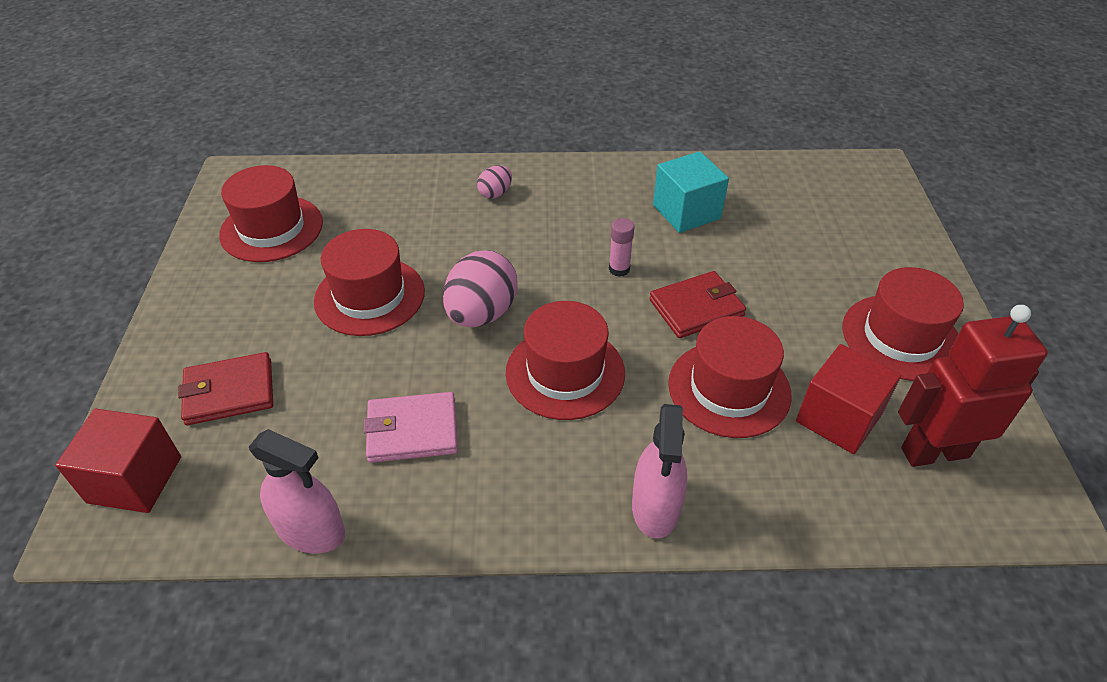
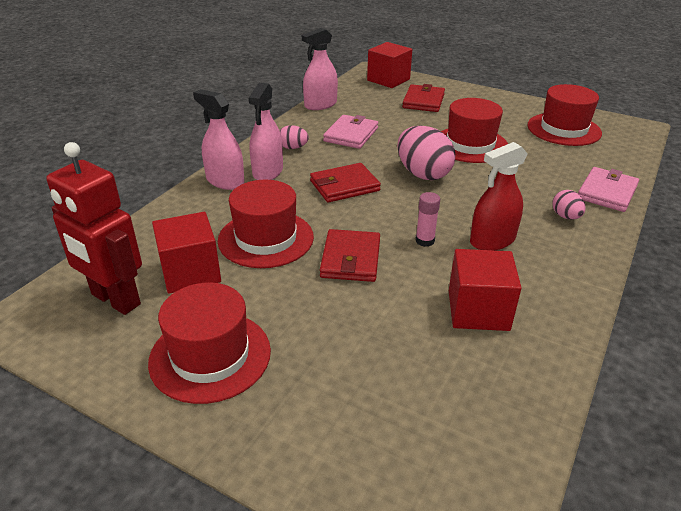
camera: 120 degrees right, 10 degrees down
red hat [506,301,625,420] -> red wallet [310,163,381,203]
turquoise cube [653,151,729,233] -> red cube [449,249,521,331]
red robot [898,305,1048,467] -> red robot turned 105 degrees clockwise [46,142,142,315]
none -> pink spray bottle [249,83,283,180]
none -> pink egg [280,125,309,149]
none -> red spray bottle [470,142,528,250]
none -> pink wallet [578,167,639,212]

